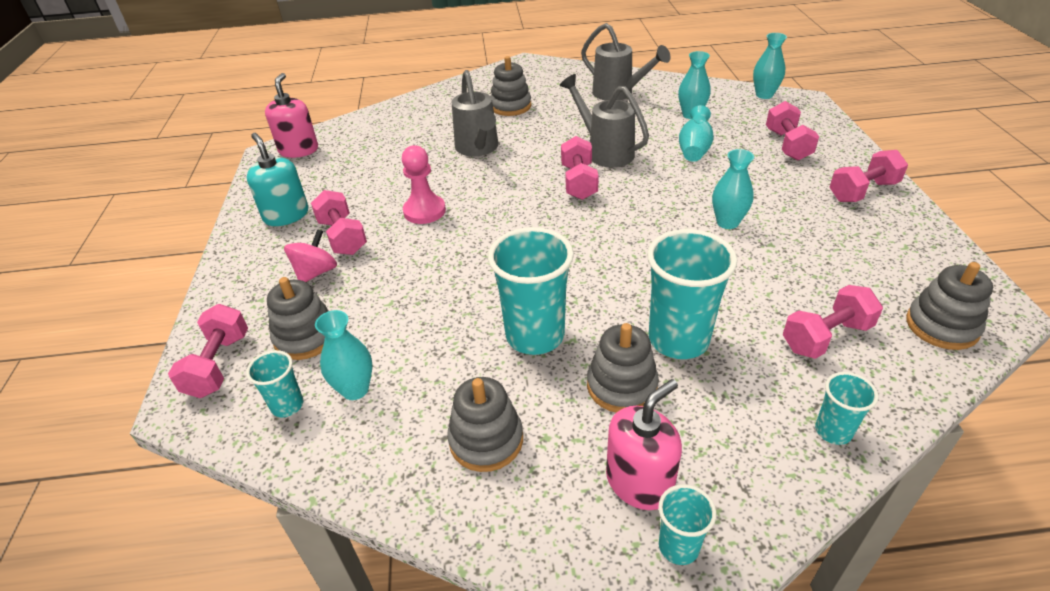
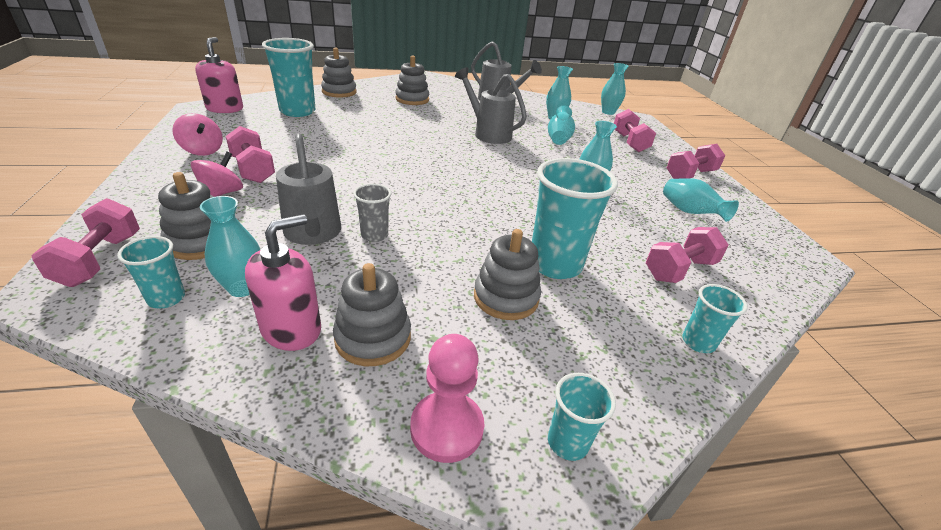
camera: 10 degrees left, 5 degrees down
turquoise soap dispenser [247,133,309,226] -> pink spinning top [172,113,223,156]
pink pawn [402,145,446,224] -> pink pawn moved to [410,334,485,463]
grey watering can [452,70,498,156] -> grey watering can moved to [276,133,341,245]
turquoise cup [488,227,574,355] -> turquoise cup moved to [262,38,315,117]
pink dumbbell [561,136,599,200] -> none
pink soap dispenser [606,379,682,510] -> pink soap dispenser moved to [245,215,321,351]
grey stacking toy [906,262,993,350] -> grey stacking toy moved to [321,48,356,98]
none -> grey cup [353,184,391,242]
none -> turquoise vase [663,178,739,222]

